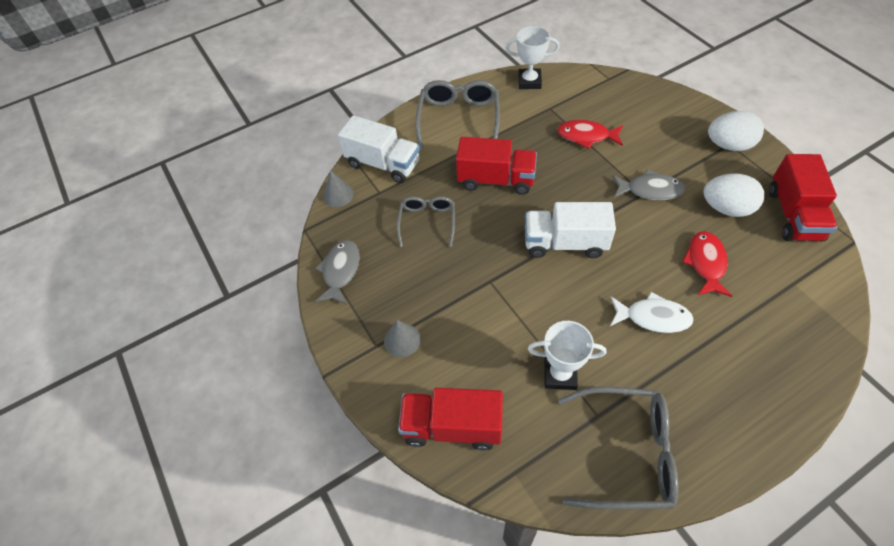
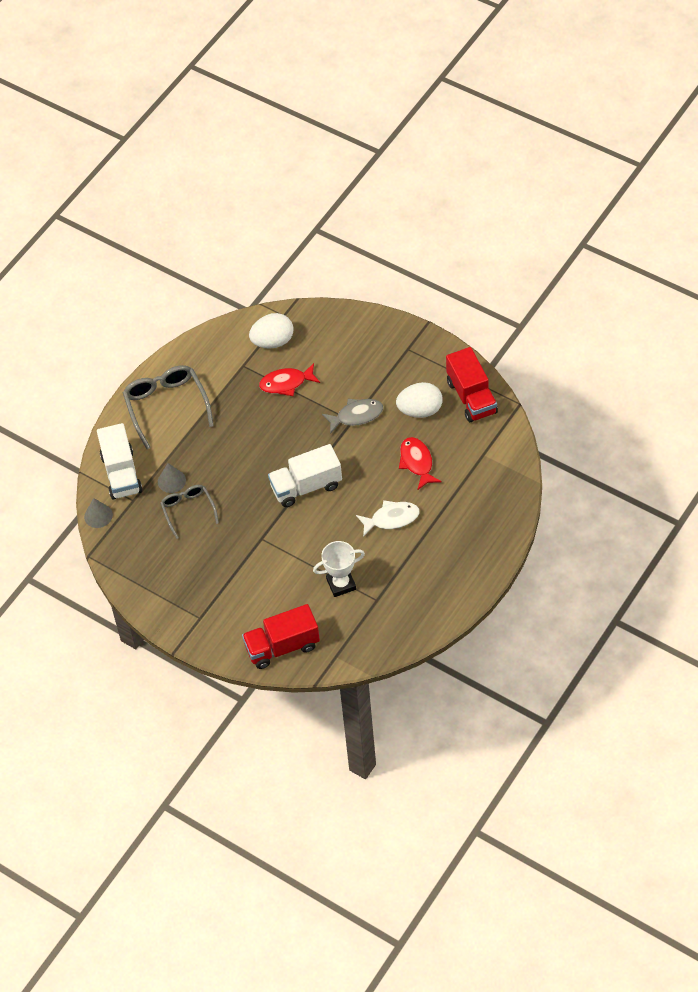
camera: 25 degrees left, 0 degrees up
grey fish [315,240,360,305] -> none
white truck [338,115,420,183] -> white truck turned 75 degrees clockwise [97,423,143,500]
grey cone [384,320,421,357] -> grey cone moved to [158,463,186,493]
red truck [456,137,537,195] -> none
white trophy [505,26,560,89] -> none
grey glasses [558,386,679,509] -> none
white egg [708,111,764,151] -> white egg moved to [249,313,294,349]

